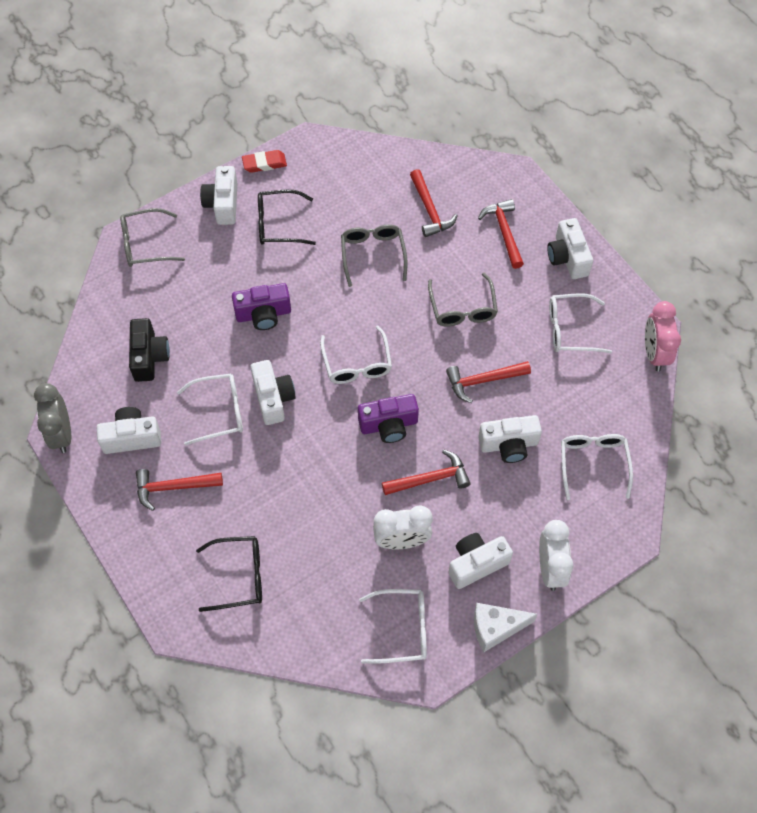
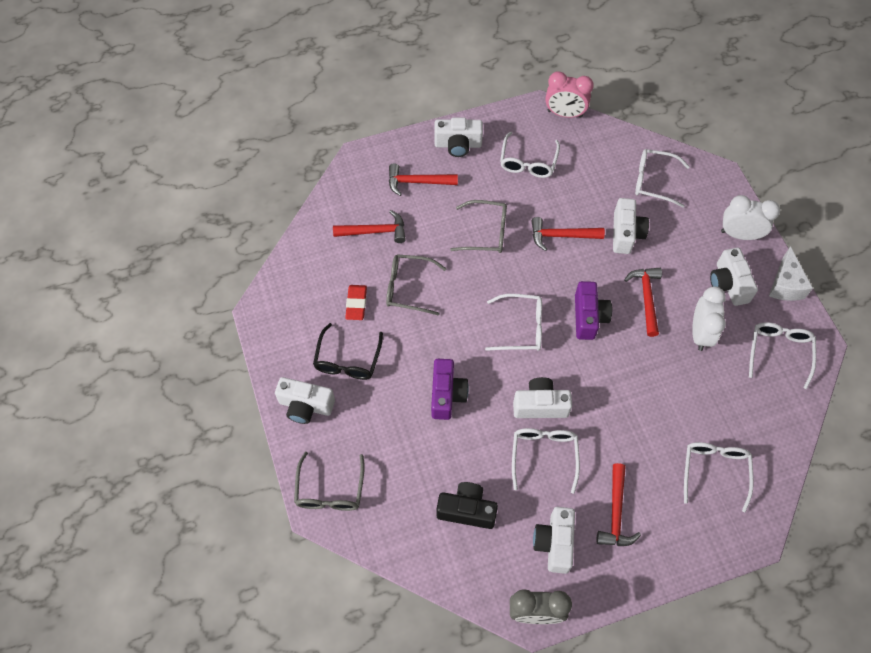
camera: 75 degrees left, 0 degrees up
black glasses [196,536,262,612] -> white glasses [684,442,754,512]
red eraser [242,150,287,173] -> red eraser moved to [345,285,367,320]
red hammer [446,361,531,403] -> red hammer turned 90 degrees clockwise [531,217,605,251]

